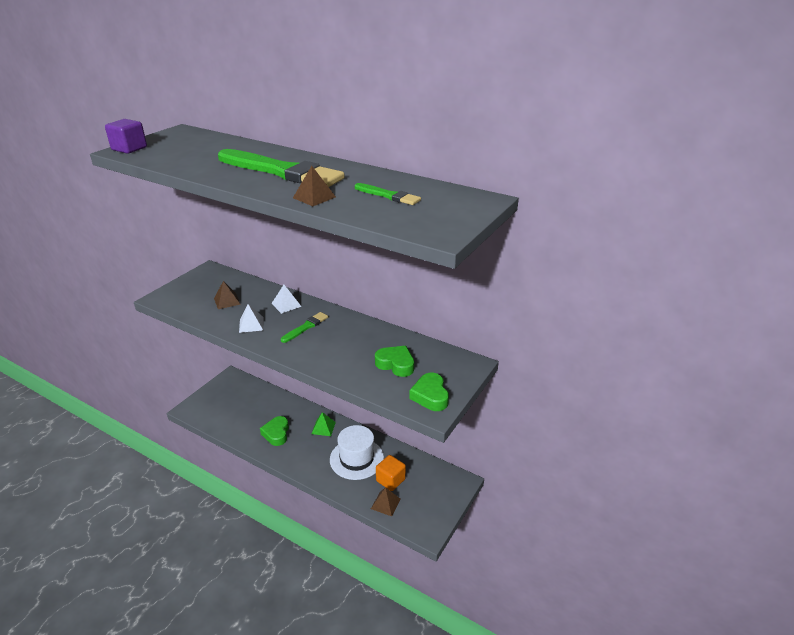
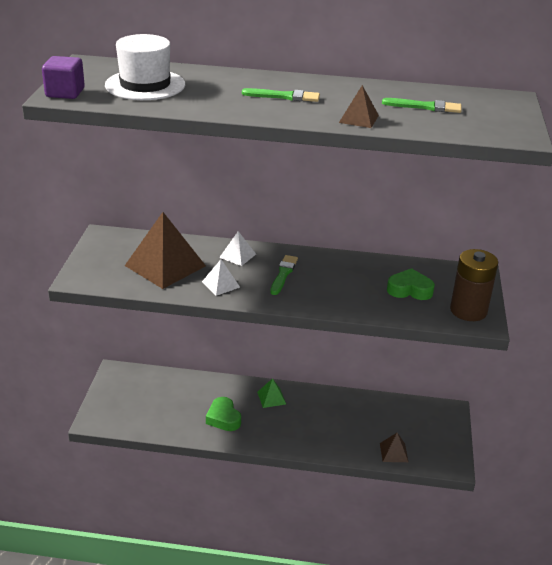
camera: 25 degrees left, 0 degrees up
brown pyramid [214,281,241,309] -> brown pyramid [125,212,206,289], size x2.09
green brush [218,149,345,187] -> green brush [242,88,320,102], size x0.46
white hat [330,425,384,480] -> white hat moved to [105,34,185,100]
orange cube [376,455,406,491] -> none
green heart [409,373,449,411] -> brown battery [450,249,498,321]

